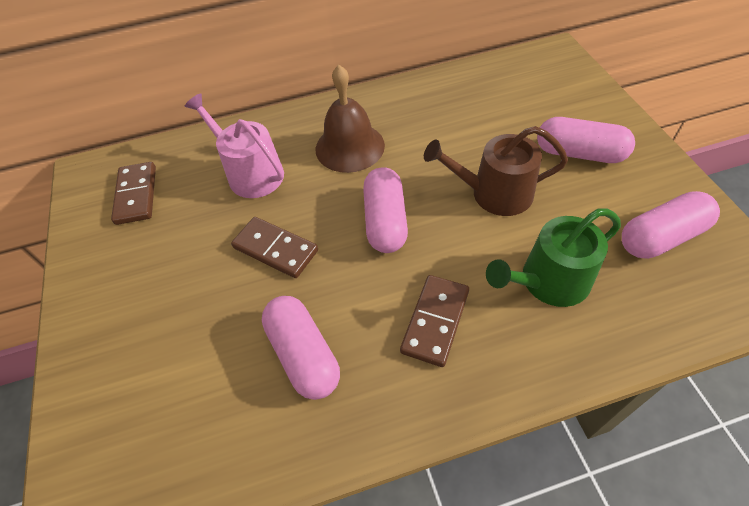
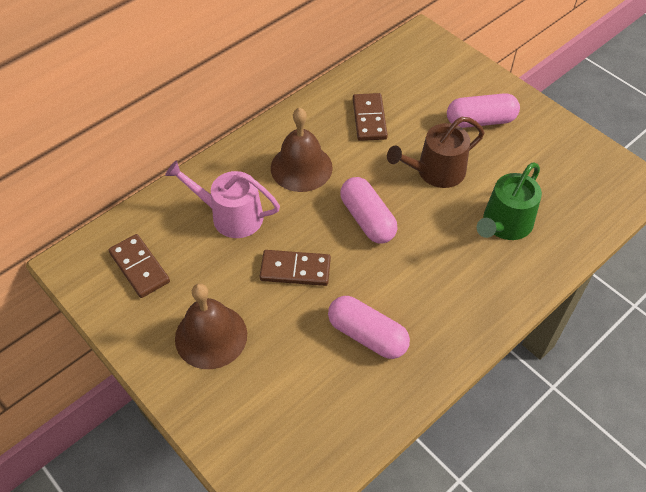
camera: 30 degrees left, 0 degrees up
brown domino [400,275,469,367] -> brown domino moved to [353,93,388,141]
pink capsule [622,191,720,259] -> none
none -> brown bell [175,283,247,369]

